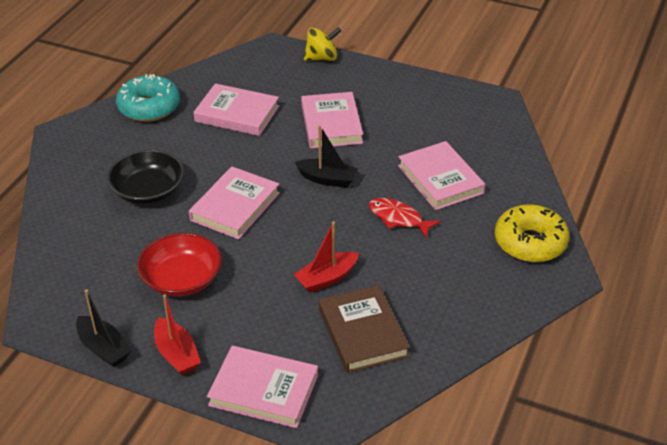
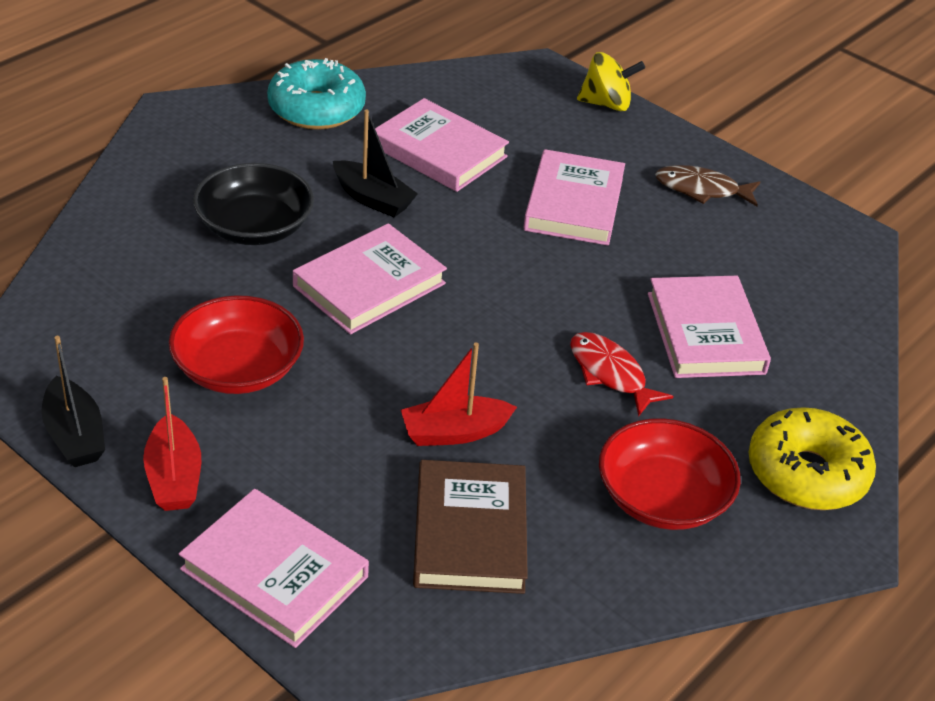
camera: 15 degrees right, 0 degrees up
black boat [295,125,358,188] -> black boat moved to [333,110,418,217]
none -> red bowl [599,418,741,530]
none -> brown fish [655,165,760,206]

